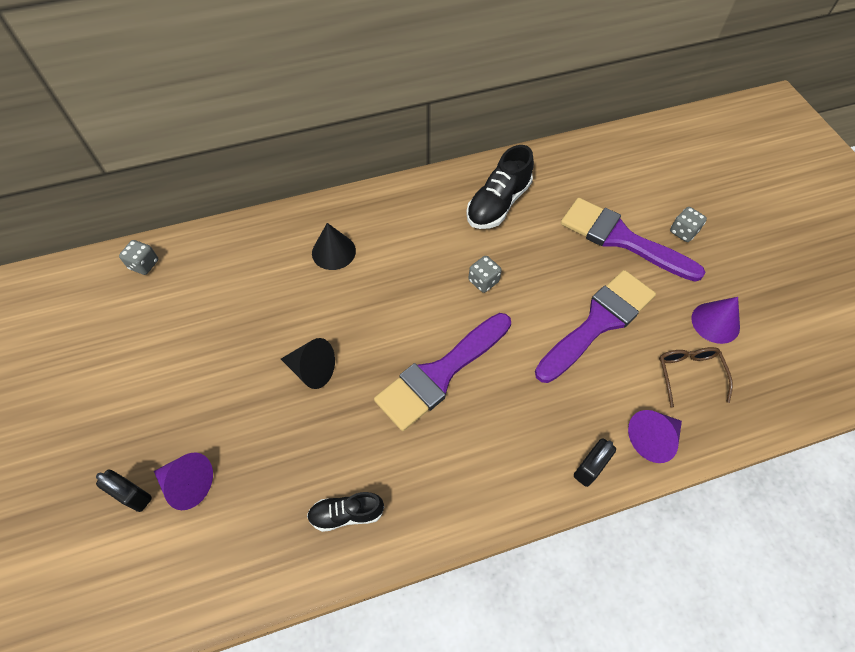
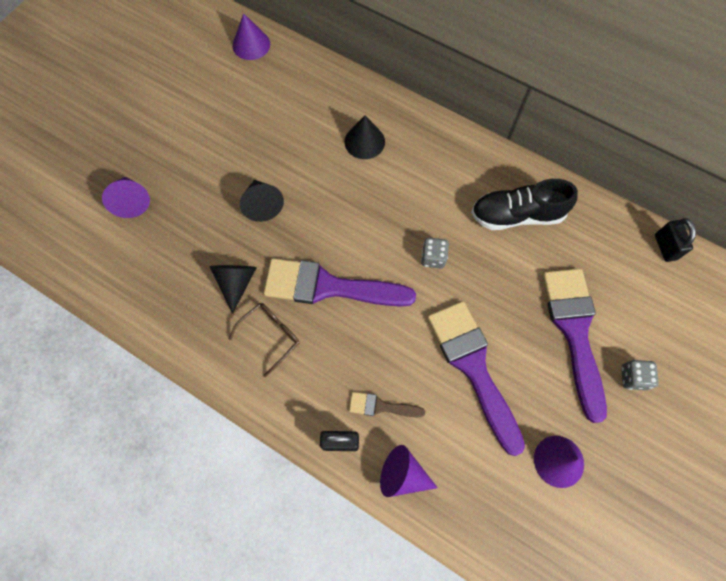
camera: 50 degrees right, 10 degrees up
black padlock [96,470,152,512] -> black padlock moved to [655,218,696,262]
grey dice [119,240,158,275] -> purple cone [233,13,270,60]
black shoe [307,492,384,532] -> none
purple brush [535,270,656,383] -> purple brush turned 120 degrees counterclockwise [427,301,525,456]
brown glasses [659,347,733,408] -> brown glasses moved to [229,303,300,377]
none -> black cone [209,265,257,314]
none -> brown brush [349,392,425,417]

